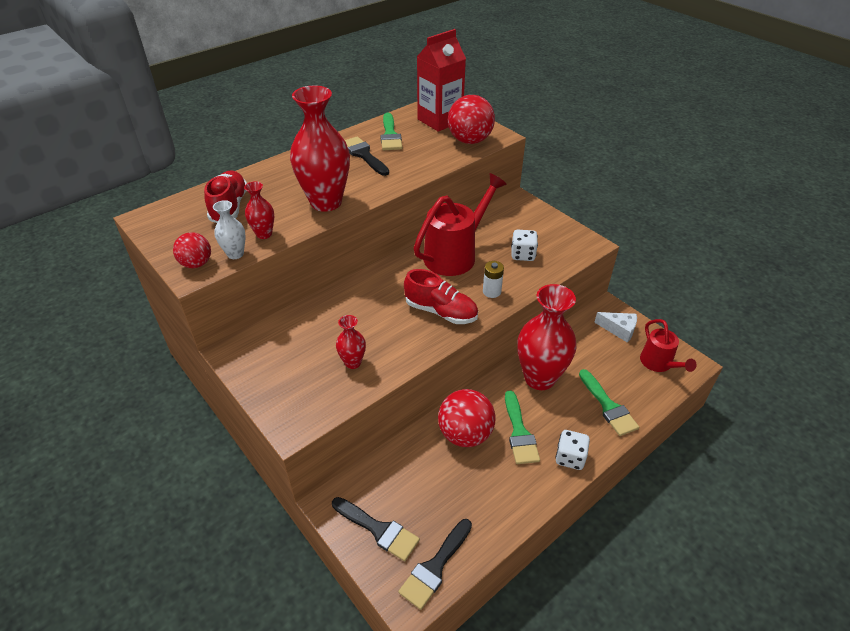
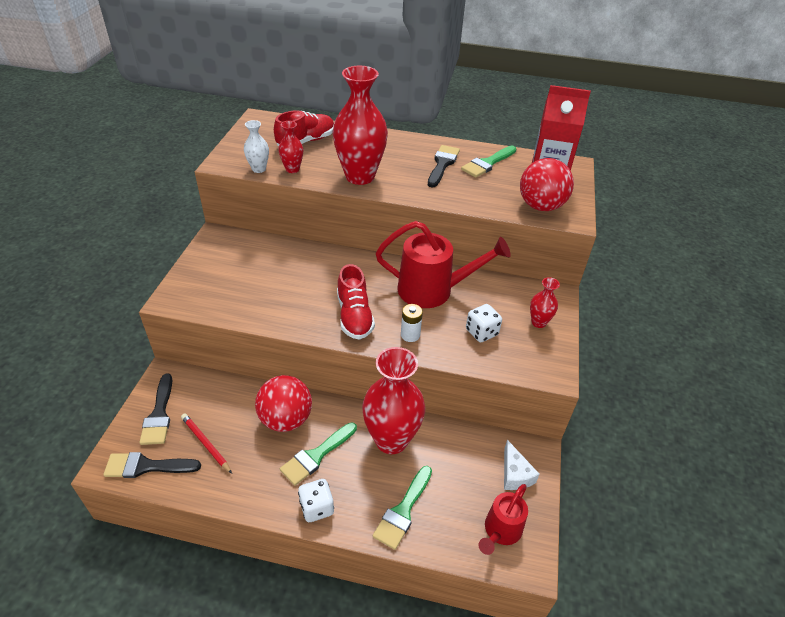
camera: 50 degrees right, 0 degrees up
red ball [173,232,211,268] -> none
red vase [336,315,366,369] -> red vase moved to [530,277,560,328]
none -> red pencil [181,413,232,474]

